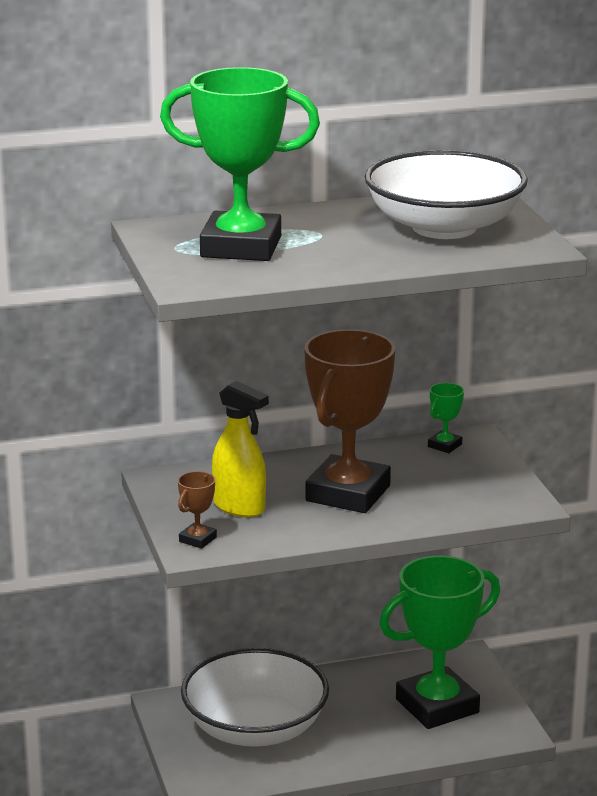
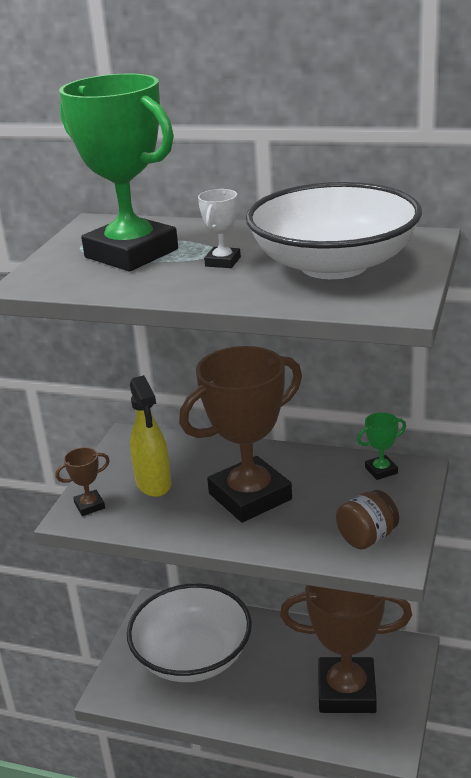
camera: 35 degrees right, 5 degrees up
green trophy [379,555,500,729] -> brown trophy [280,585,412,713]
none -> white trophy [198,189,241,268]
none -> brown jar [336,490,399,549]

